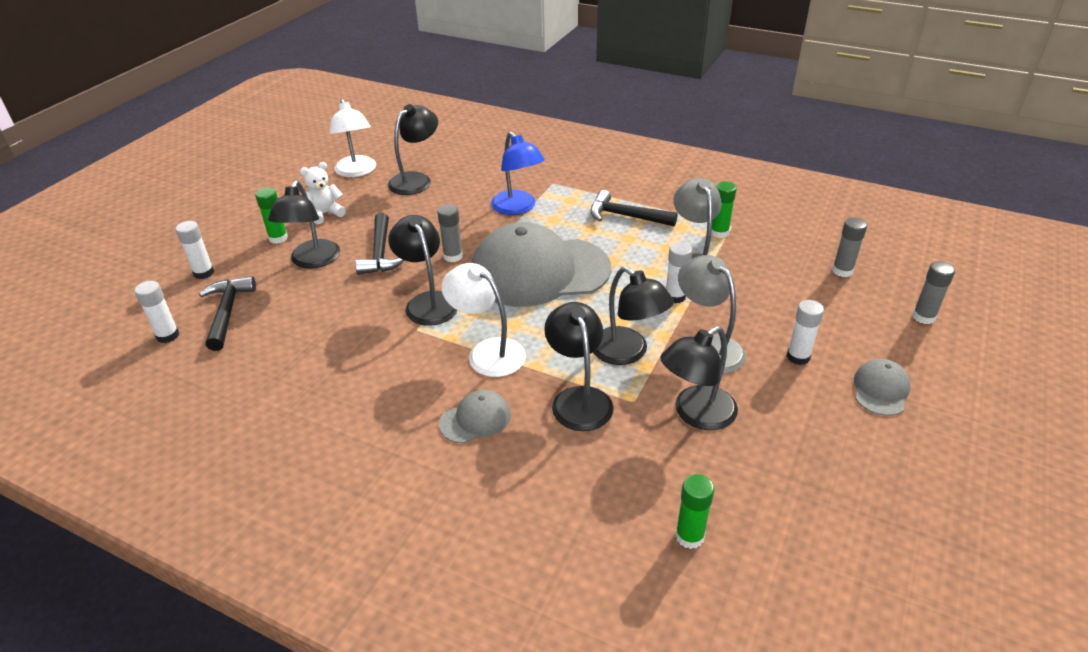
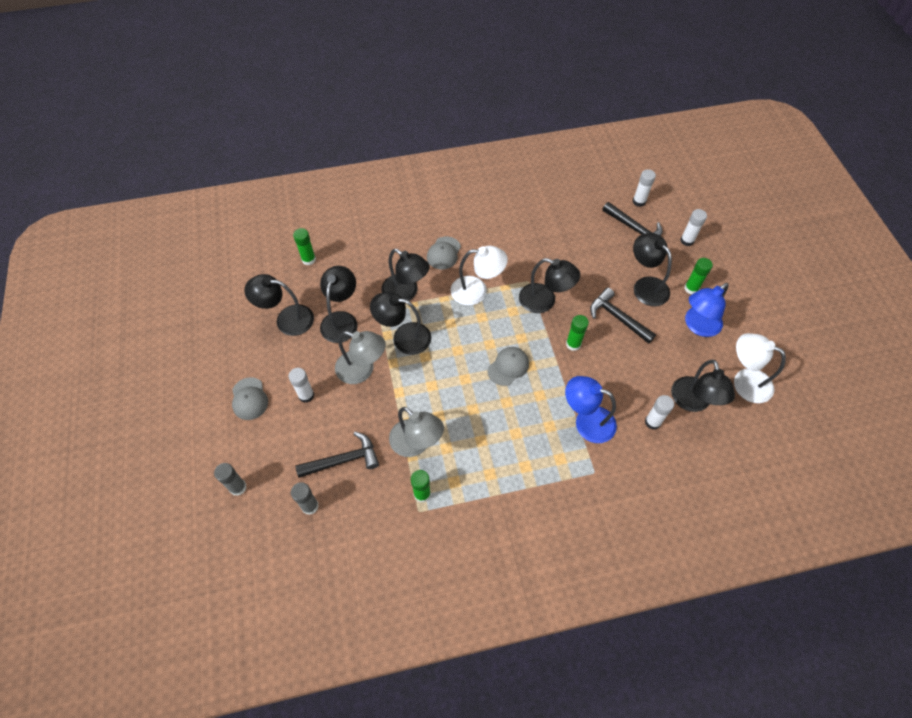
camera: 140 degrees right, 20 degrees up
white teddy bear [300,162,346,224] -> blue lamp [685,283,729,337]
grey glue stick [437,205,463,262] -> green glue stick [566,315,589,351]
grey cap [472,222,611,307] -> grey cap [487,347,529,386], size x0.42
black hammer [590,190,678,227] -> black hammer moved to [295,431,379,478]
white glue stick [666,242,692,304] -> white glue stick moved to [645,395,674,430]
none -> black lamp [244,274,314,336]

